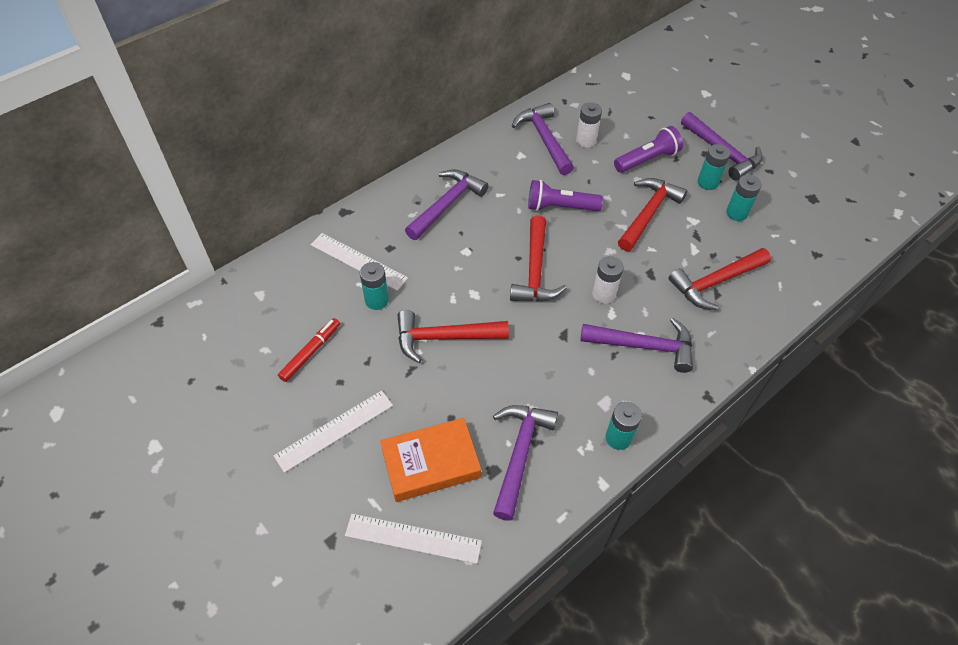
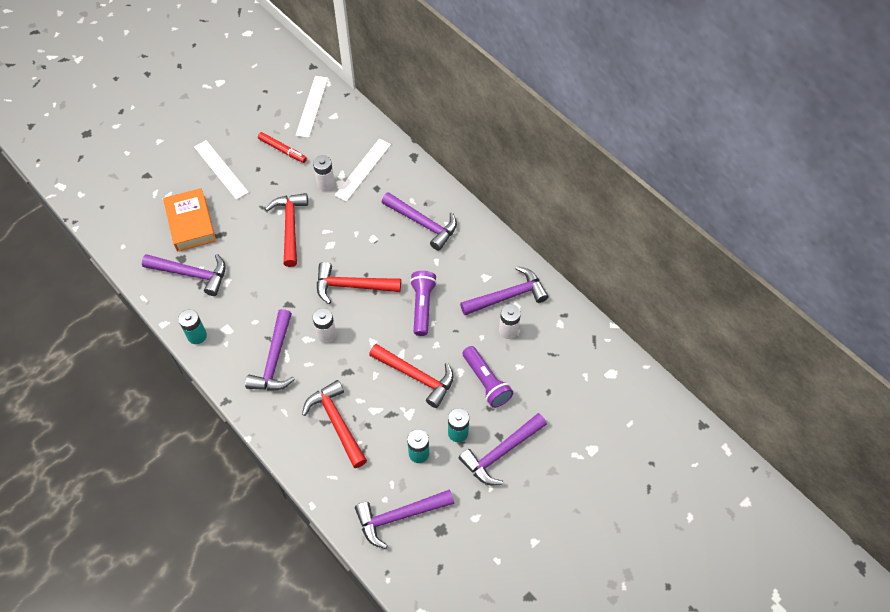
camera: 90 degrees right, 5 degrees up
white ruler [345,514,482,564] -> white ruler moved to [296,76,328,138]
turquoise battery [360,262,389,310] -> white battery [313,155,335,191]
none -> purple hammer [355,489,454,549]

